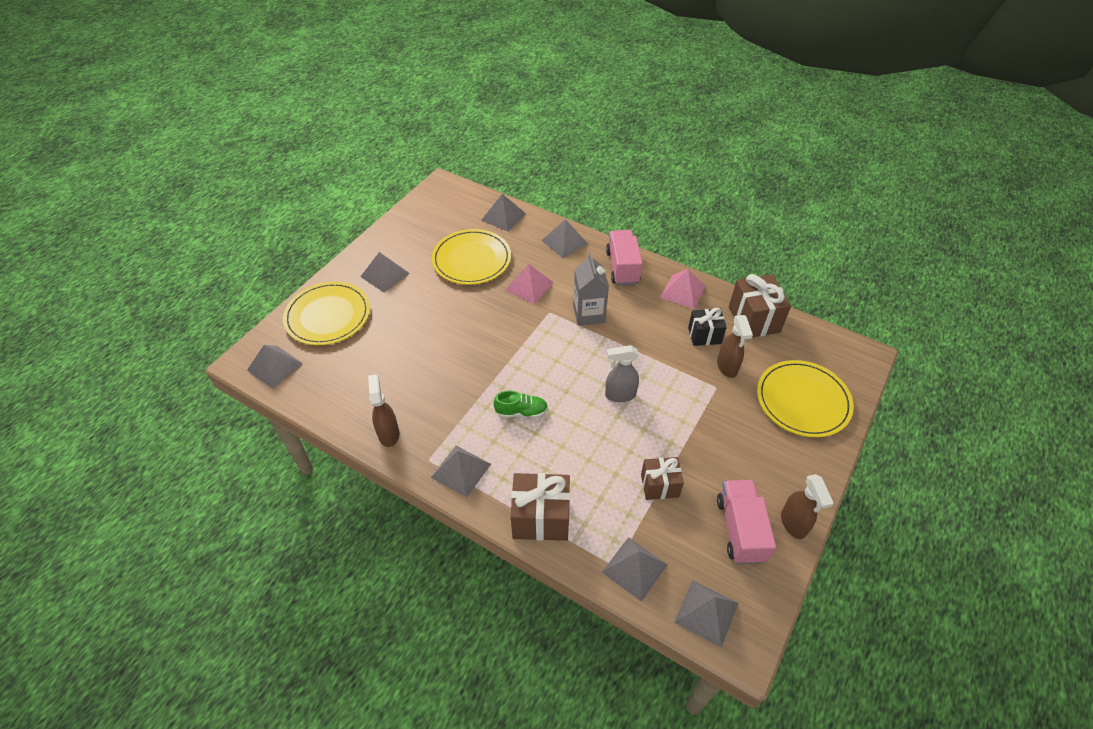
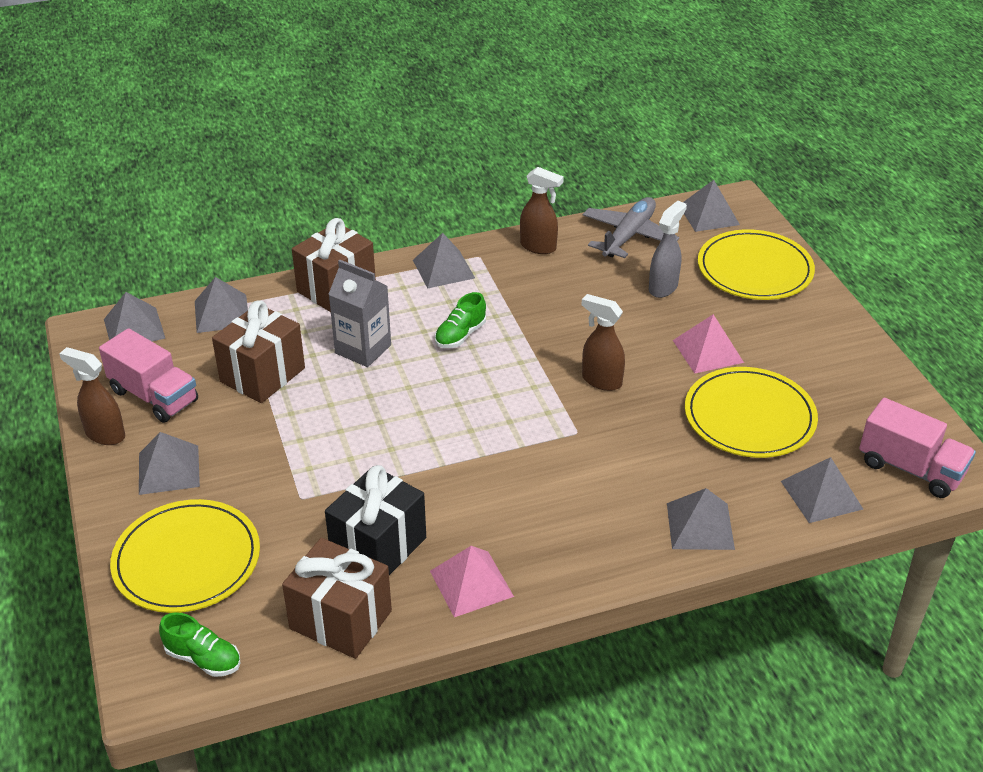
camera: 130 degrees right, 10 degrees down
grey pyramid [360,252,410,292] -> grey pyramid moved to [139,432,200,495]
pink pyramid [505,264,554,304] -> pink pyramid moved to [673,314,744,373]
grey carton [573,253,609,326] -> grey carton moved to [328,260,391,367]
grey spray bottle [605,345,639,402] -> grey spray bottle moved to [649,201,687,298]
pink truck [606,230,642,286] -> pink truck moved to [859,398,976,498]
brown gift [641,457,684,500] -> brown gift [212,301,305,403], size x1.56
black gift [688,308,727,346] -> black gift [325,465,426,575], size x1.56
brown spray bottle [717,315,753,378] -> brown spray bottle moved to [581,294,625,391]
none -> green shoe [159,612,240,677]
none -> grey plane [583,197,679,258]

